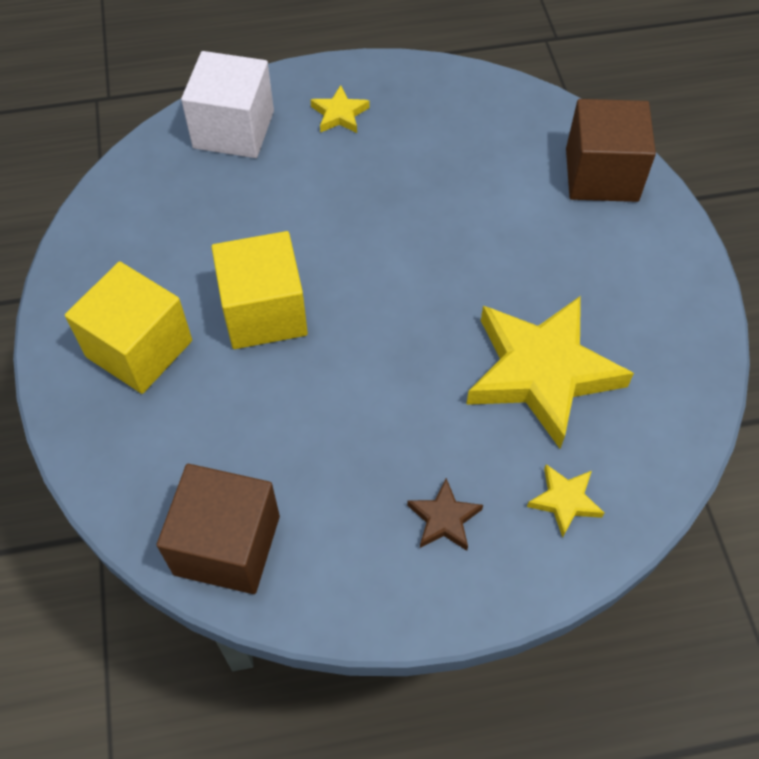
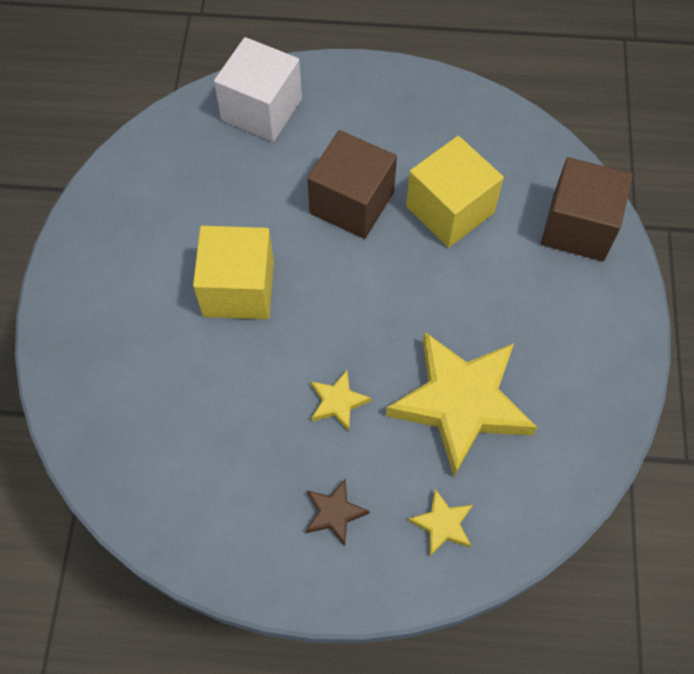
camera: 15 degrees right, 5 degrees up
yellow cube [65,261,192,394] -> yellow cube moved to [406,136,504,247]
brown cube [157,464,280,594] -> brown cube moved to [307,130,397,239]
yellow star [311,85,369,133] -> yellow star moved to [311,370,371,431]

